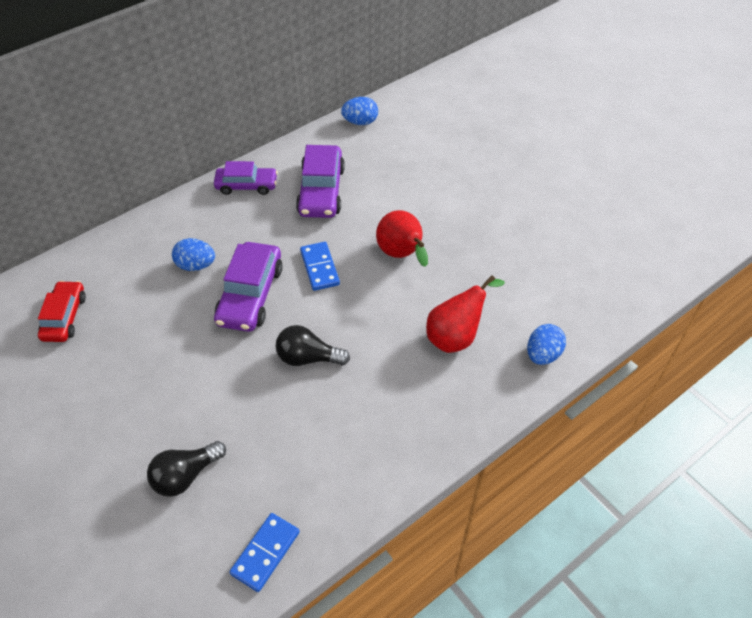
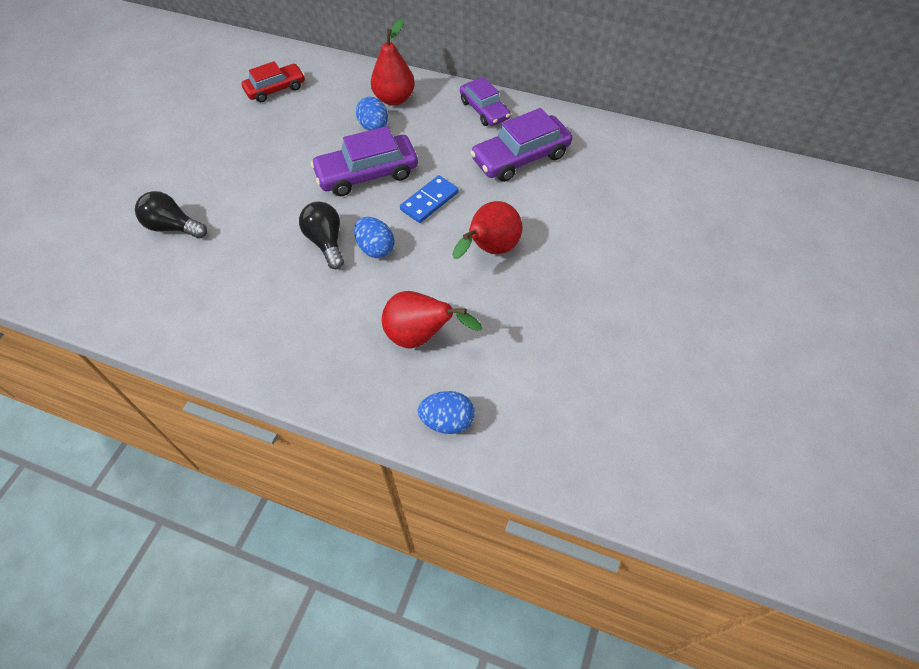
camera: 60 degrees right, 5 degrees up
blue domino [229,513,300,592] -> none
blue egg [341,97,378,125] -> blue egg moved to [354,217,395,258]
none -> red pear [371,18,415,106]

